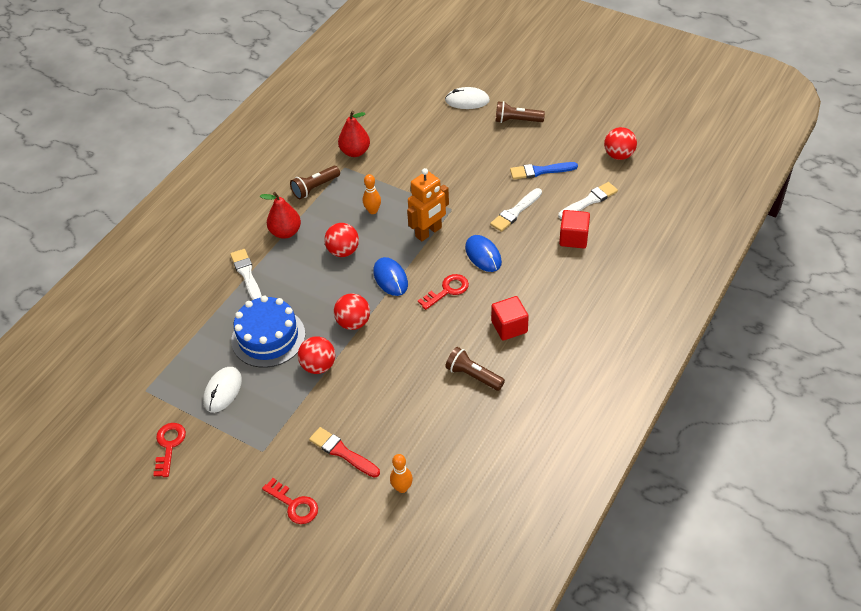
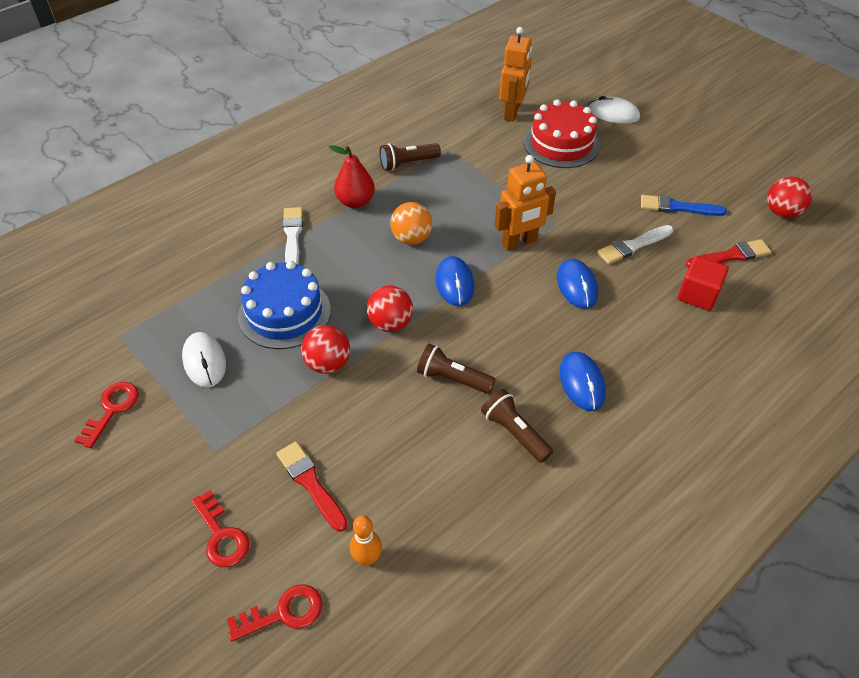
camera: 15 degrees right, 0 degrees up
white mouse [203,367,242,413] -> white mouse turned 60 degrees counterclockwise [182,332,226,387]
red ball [324,223,359,257] -> orange ball [390,202,432,245]
red pear [338,111,370,157] -> none
orange bowling pin [363,174,381,214] -> none
red key [418,274,469,310] -> red key moved to [227,584,323,641]
red cube [491,296,529,341] -> blue mouse [559,352,606,411]
brown flashlight [495,101,545,123] -> brown flashlight moved to [417,344,495,394]
white brush [558,182,618,219] -> red brush [686,239,771,268]
none -> orange robot [499,27,532,122]
none -> red cake [524,99,600,168]

